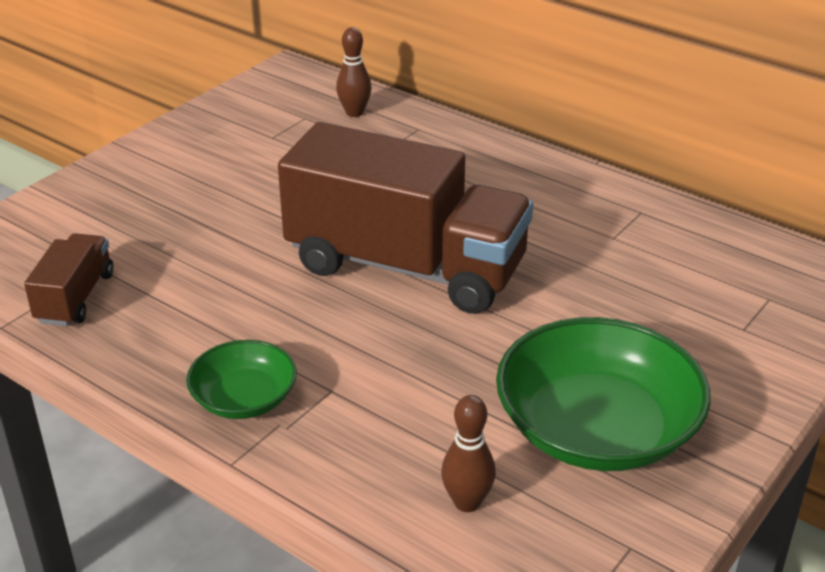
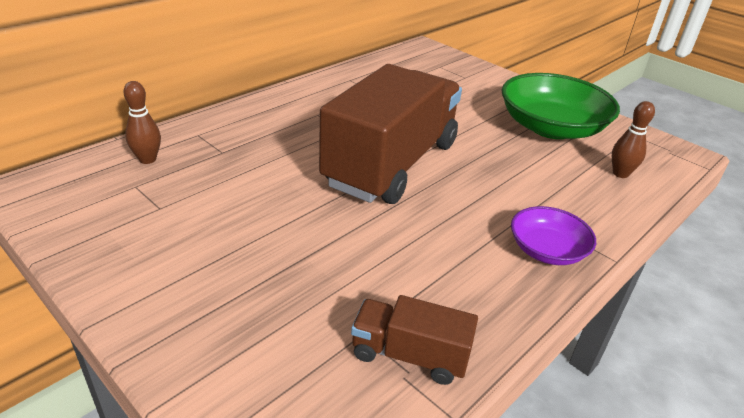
camera: 85 degrees left, 0 degrees up
green bowl [186,340,297,419] -> purple bowl [511,206,596,265]

